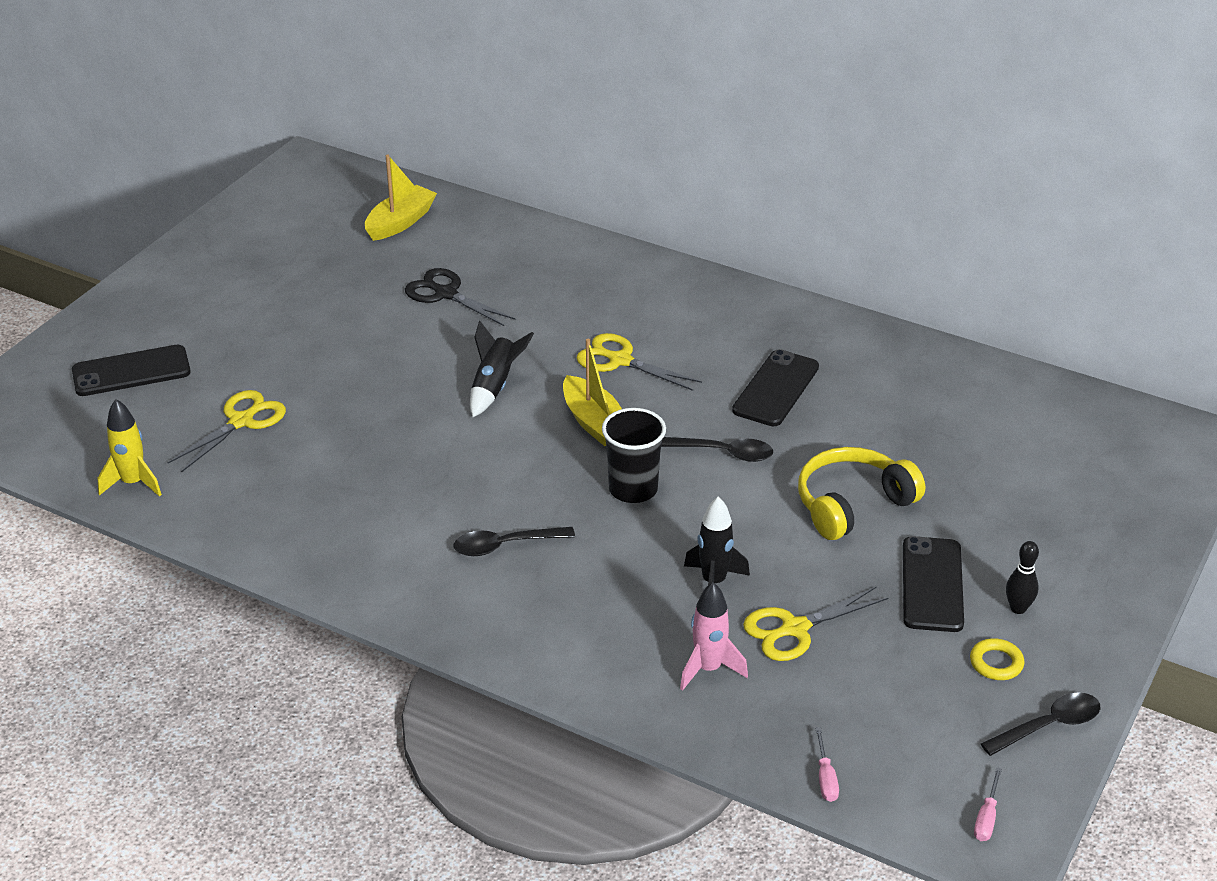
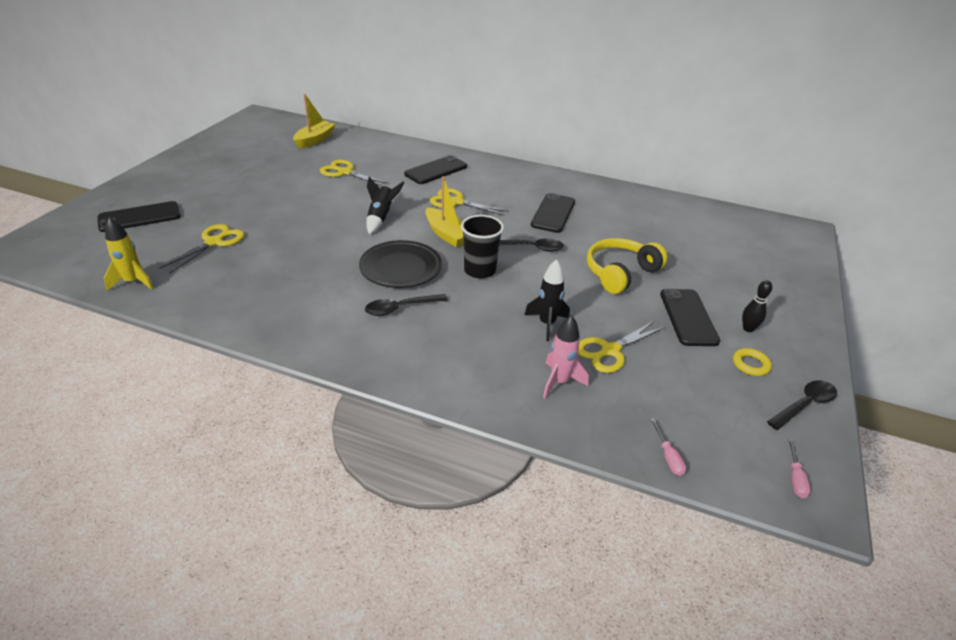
camera: 10 degrees left, 0 degrees up
black scissors [405,268,516,326] -> yellow scissors [320,160,389,187]
none -> black plate [359,240,442,288]
none -> black phone [404,155,467,184]

